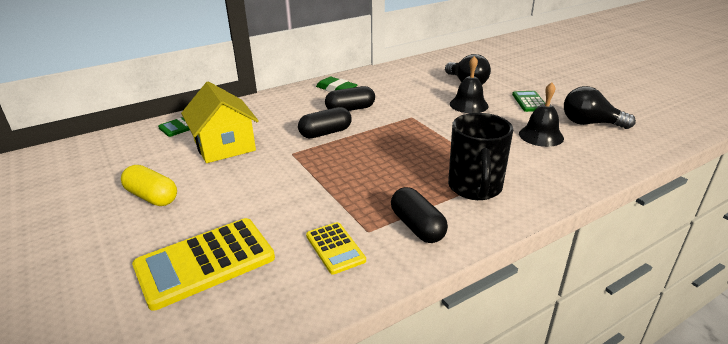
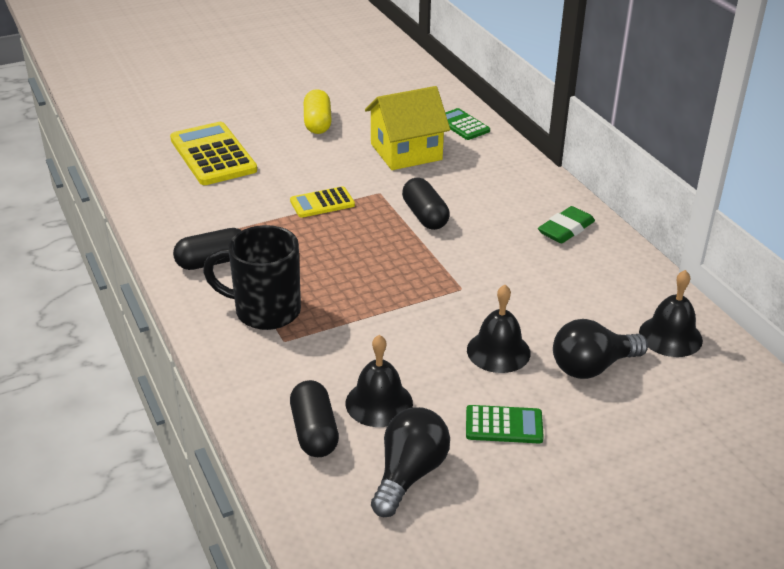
camera: 95 degrees right, 5 degrees up
yellow capsule [121,165,177,206] -> yellow capsule turned 45 degrees counterclockwise [304,89,332,134]
yellow calculator [306,222,366,275] -> yellow calculator moved to [290,186,355,218]
black capsule [325,86,375,111] -> black capsule moved to [290,380,339,457]
none -> black bell [639,270,703,357]

